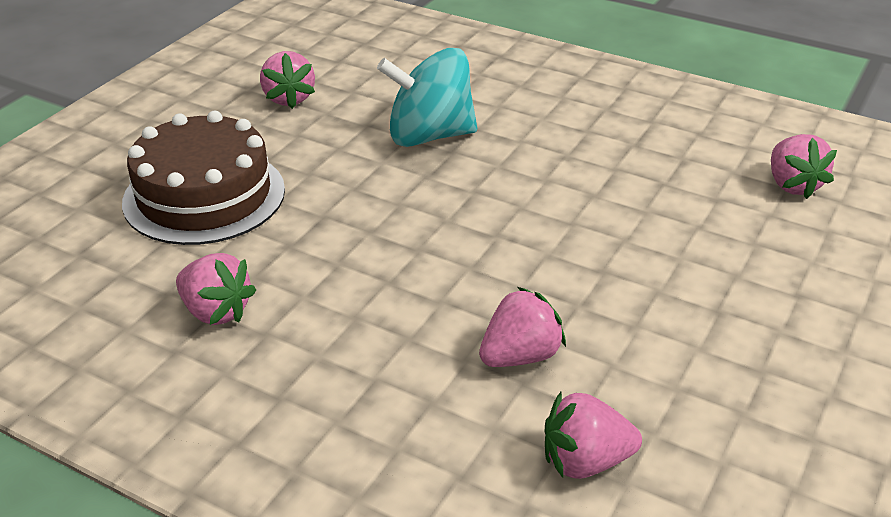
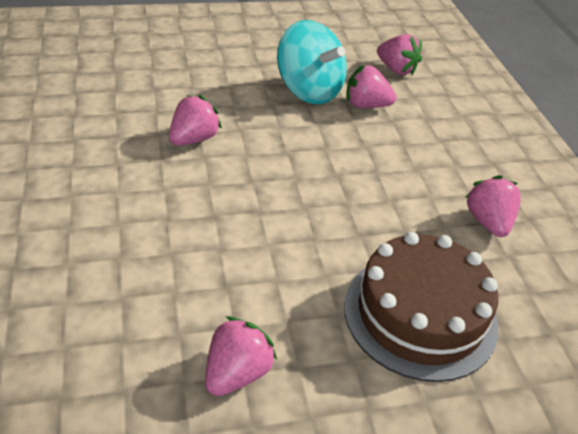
camera: 135 degrees left, 5 degrees up
turquoise spinning top [377,48,477,147] -> turquoise spinning top moved to [277,20,347,104]
pink strawberry [771,134,837,199] -> pink strawberry moved to [169,95,222,146]

